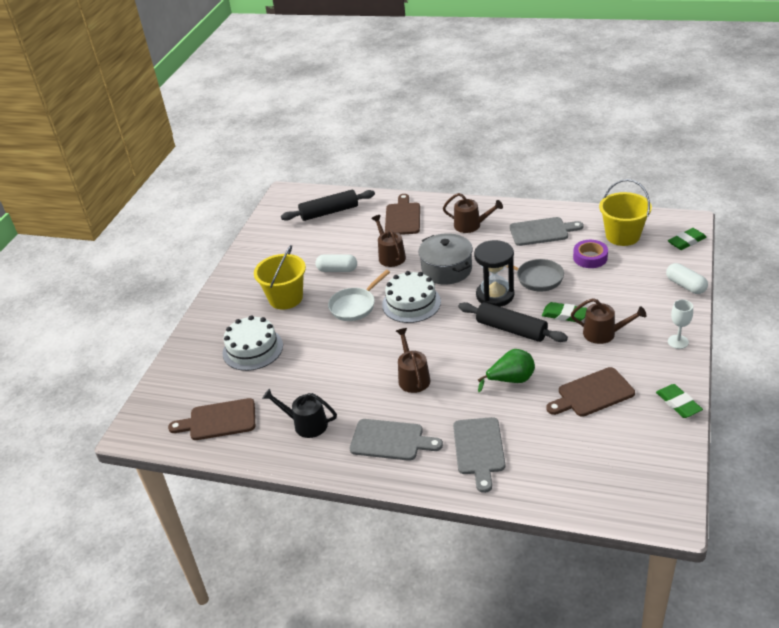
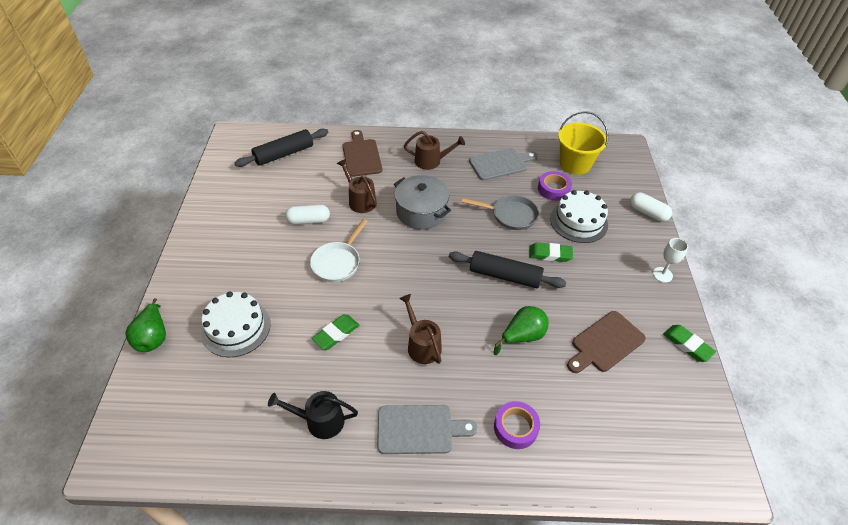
camera: 20 degrees left, 10 degrees up
brown cutting board [168,398,255,440] -> none
yellow bucket [254,245,306,310] -> none
white cake [382,271,441,323] -> white cake moved to [550,190,608,243]
grey cutting board [453,417,505,493] -> purple tape [494,401,540,449]
black hourglass [474,240,514,307] -> none
brown watering can [571,298,646,344] -> none
green eraser [668,228,707,250] -> green eraser moved to [312,314,359,350]
none -> green pear [125,298,166,352]

